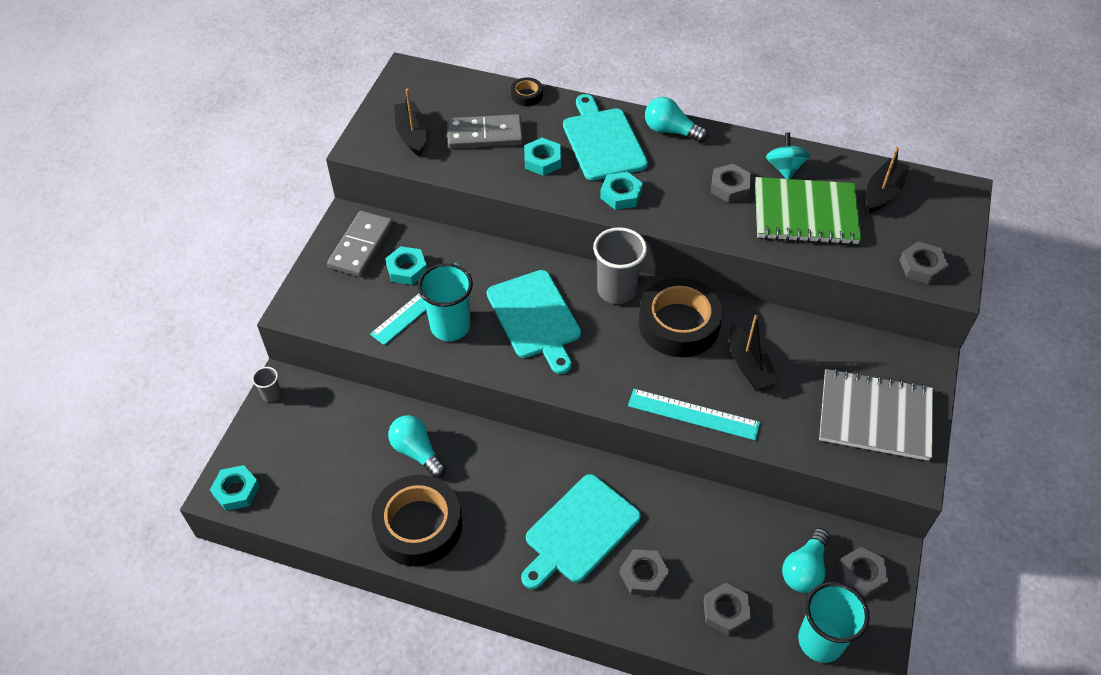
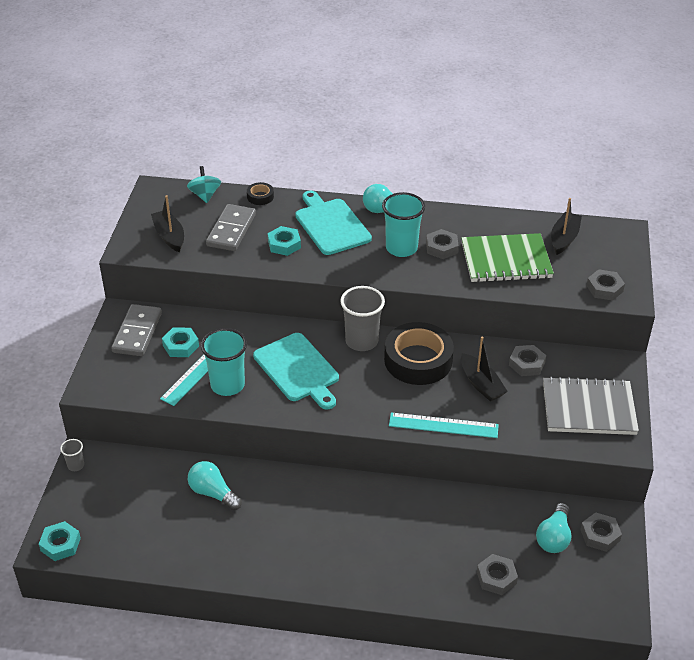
camera: 10 degrees left, 10 degrees down
black tape [372,475,462,566] -> none
grey domino [447,114,523,149] -> grey domino turned 60 degrees counterclockwise [206,204,256,251]
turquoise cutting board [521,474,641,589] -> none
turquoise nut [600,172,643,210] -> none
grey nut [620,549,669,596] -> grey nut moved to [509,345,546,376]
turquoise spinning top [766,132,810,179] -> turquoise spinning top moved to [187,166,221,203]
turquoise cup [798,582,870,663] -> turquoise cup moved to [382,192,425,257]

